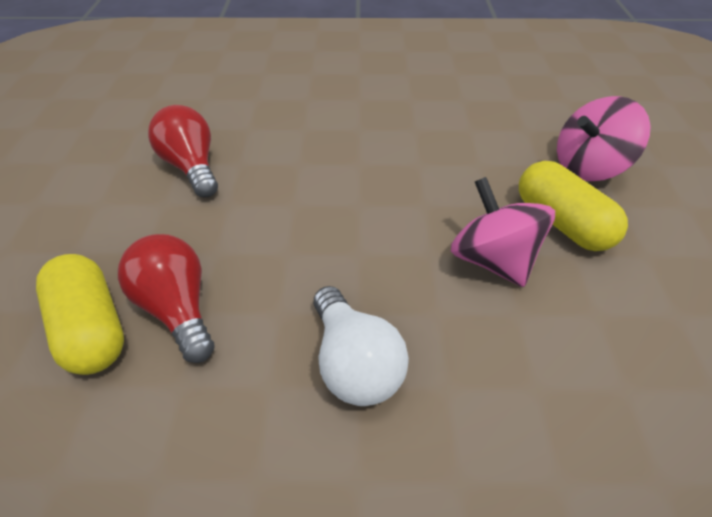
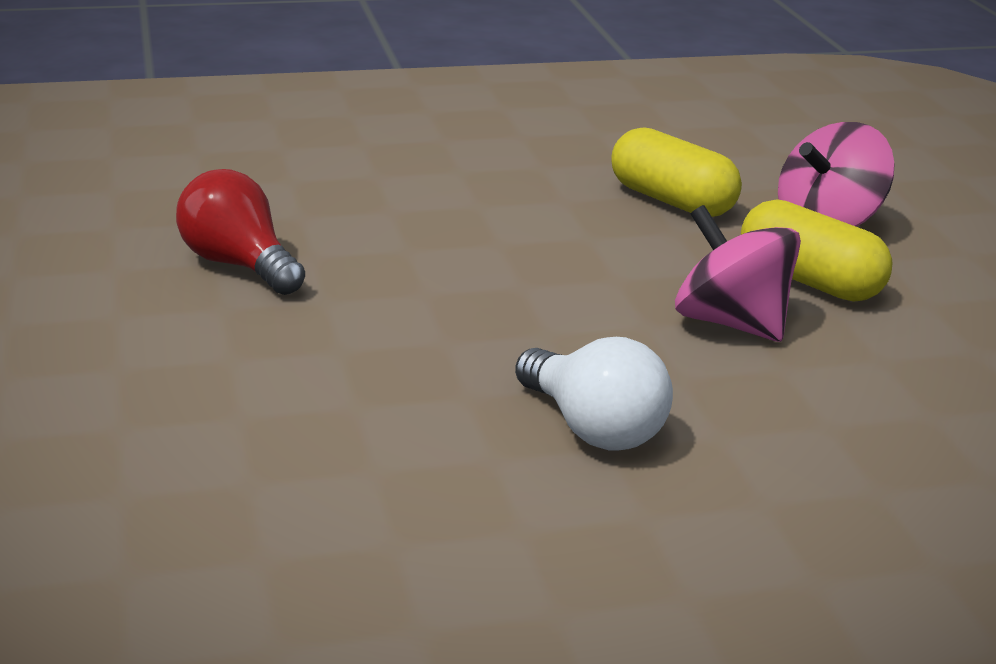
camera: 15 degrees left, 20 degrees down
yellow capsule [36,254,124,375] -> yellow capsule moved to [611,127,742,217]
red light bulb [118,234,215,363] -> none

